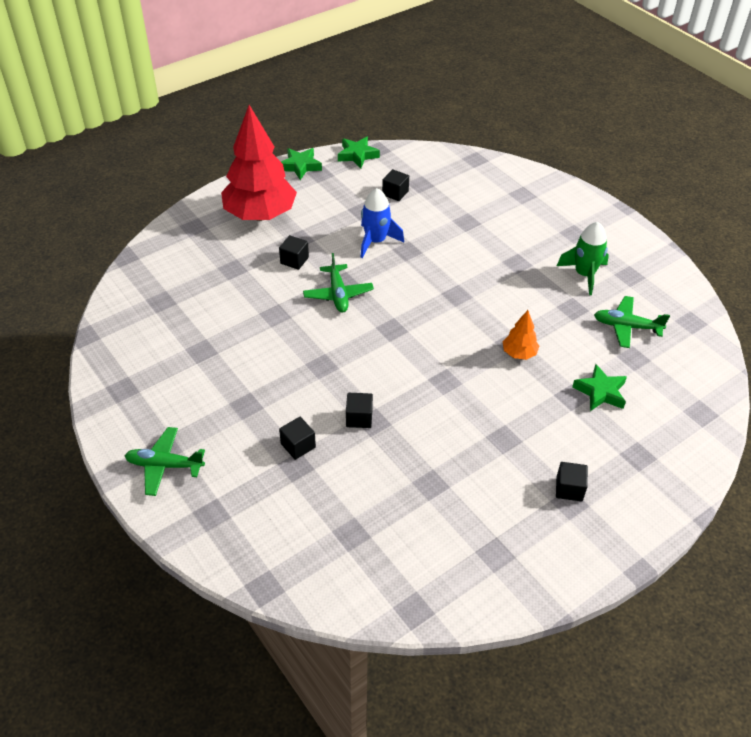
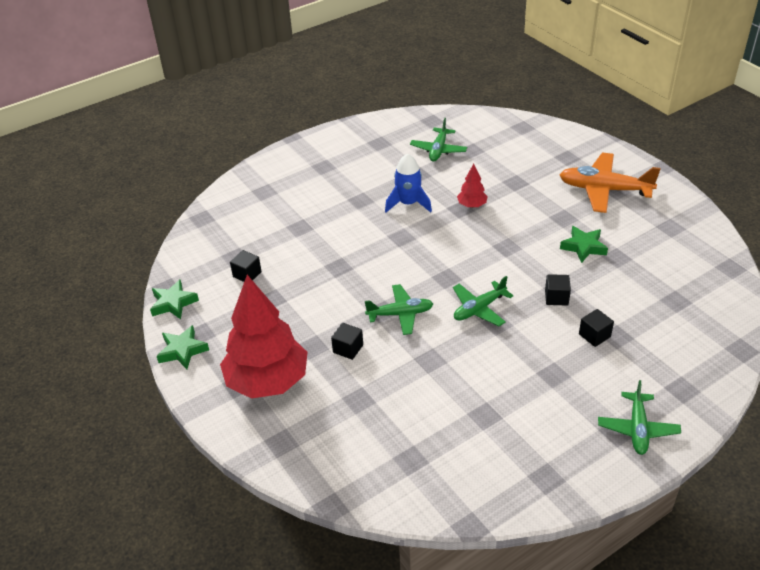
camera: 85 degrees left, 5 degrees down
blue rocket [361,188,404,258] -> blue rocket moved to [385,154,432,212]
orange tree [503,310,539,360] -> red tree [457,164,488,208]
black cube [556,462,588,502] -> orange plane [560,153,661,213]
green rocket [557,222,609,295] -> none
green star [572,364,627,411] -> green star moved to [560,226,608,263]
none -> green plane [453,276,513,326]

